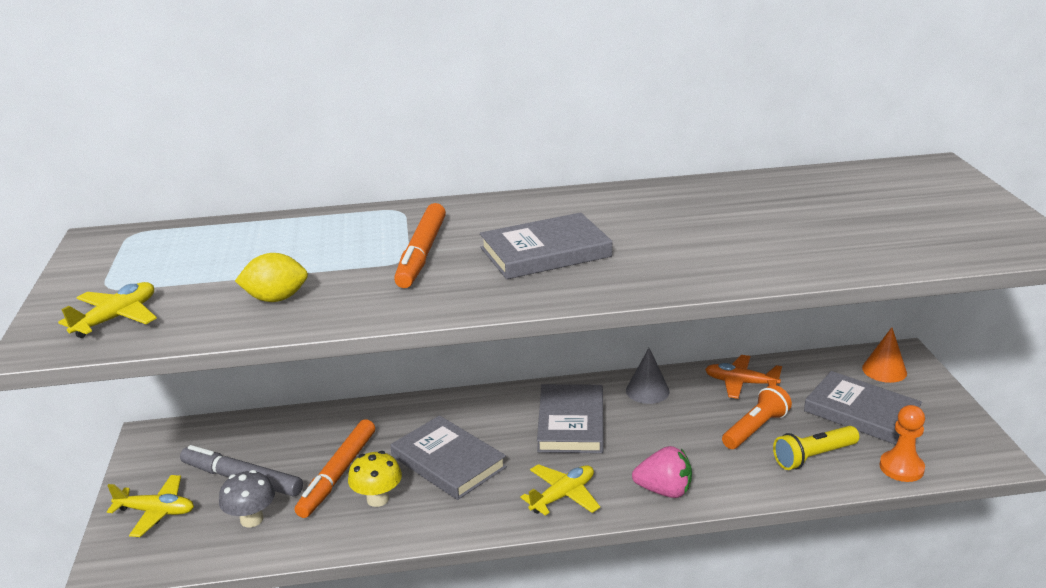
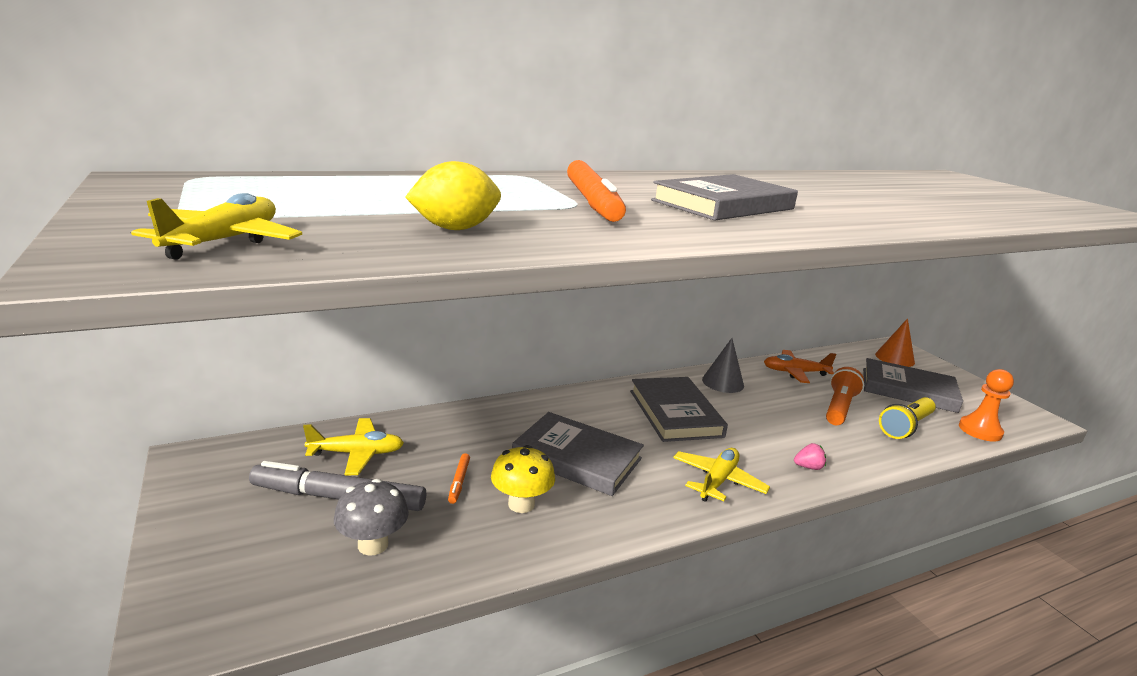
camera: 20 degrees left, 5 degrees down
yellow plane [107,475,194,537] -> yellow plane moved to [303,418,404,475]
orange marker [295,419,375,518] -> orange marker [448,453,470,504], size x0.44
pink strawberry [632,446,692,498] -> pink strawberry [794,443,826,470], size x0.51

